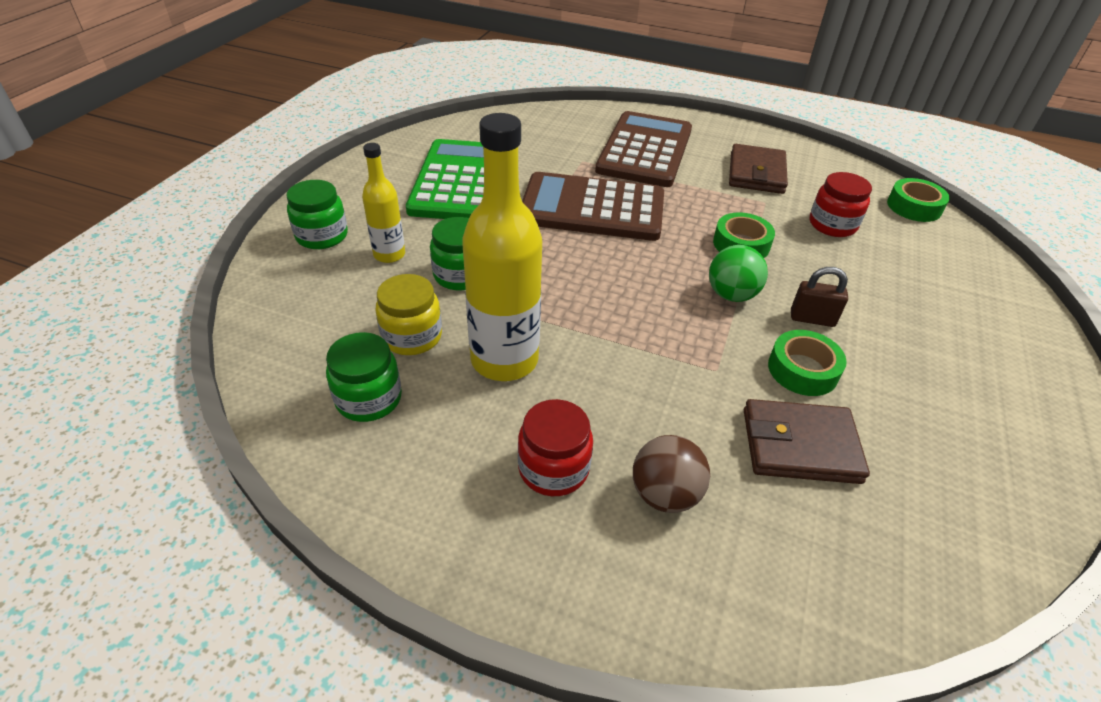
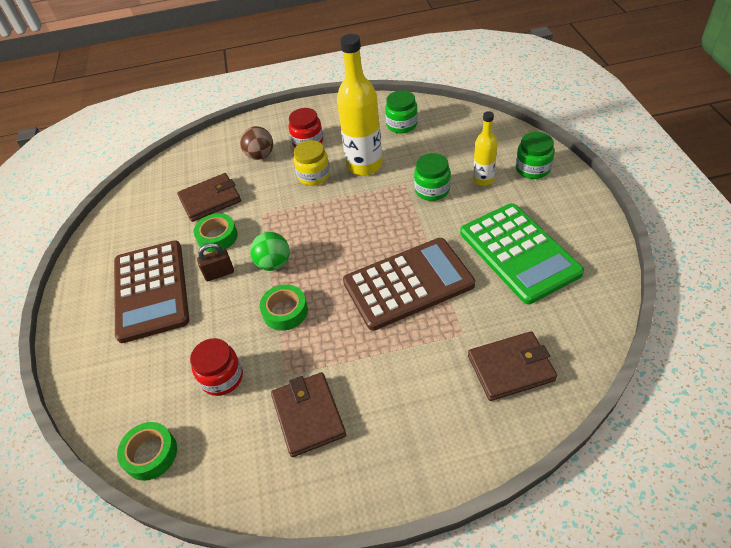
camera: 155 degrees right, 5 degrees up
yellow jar [375,274,442,355] -> yellow jar moved to [294,140,330,186]
brown calculator [595,111,692,187] -> brown calculator moved to [114,240,189,343]
none -> brown wallet [468,331,557,401]

